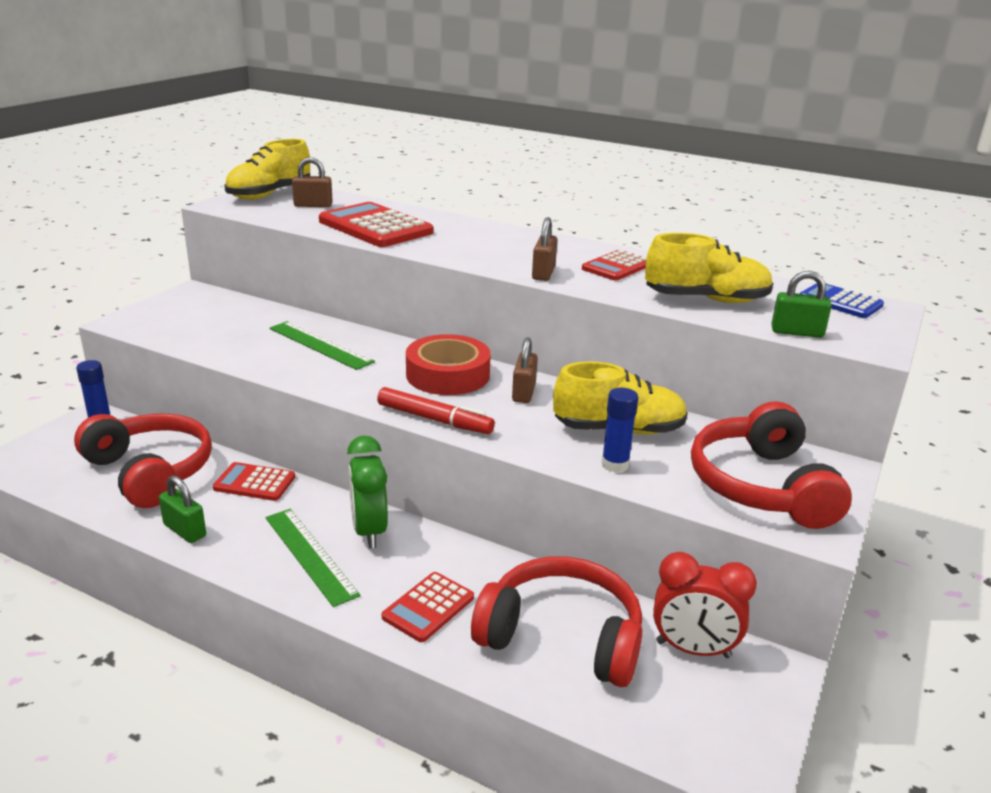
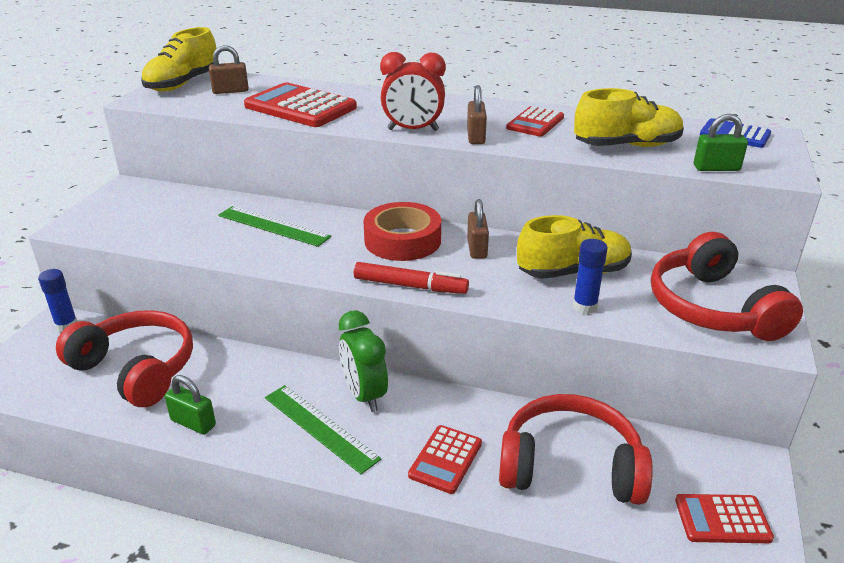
camera: 10 degrees left, 5 degrees up
red calculator [213,462,295,501] -> red calculator moved to [675,494,774,543]
red clock [653,552,757,658] -> red clock moved to [380,52,446,131]

